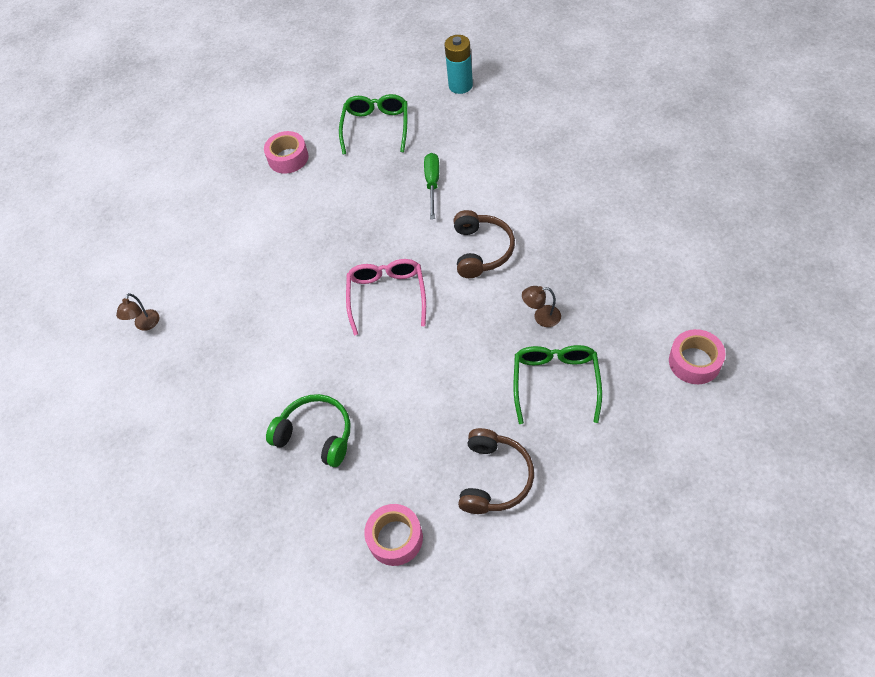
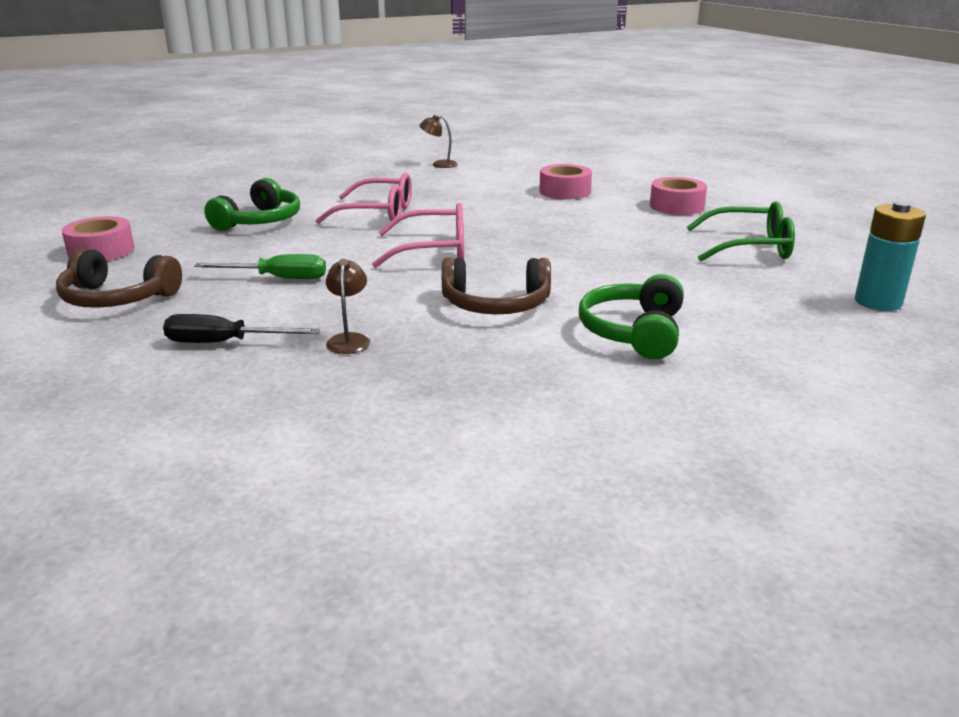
camera: 85 degrees right, 30 degrees down
green screwdriver [424,153,439,219] -> green screwdriver moved to [194,254,326,279]
green glasses [513,345,602,424] -> black screwdriver [163,314,320,343]
pink tape [669,329,725,384] -> pink tape moved to [539,164,592,199]
none -> pink glasses [315,173,411,224]
none -> green headphones [579,274,684,359]

